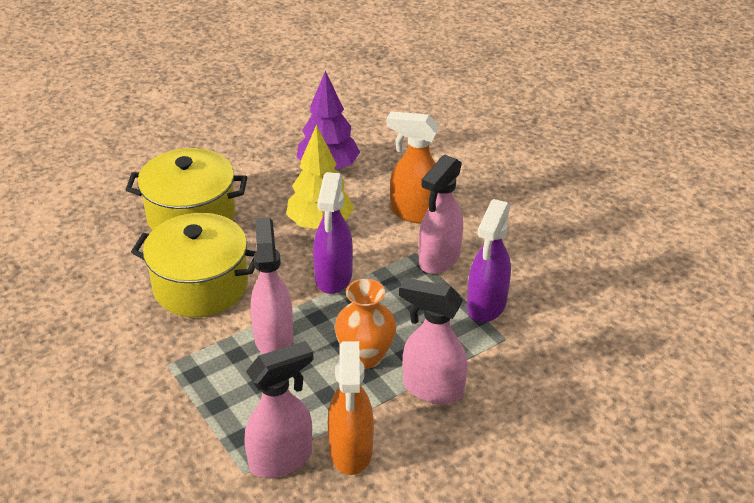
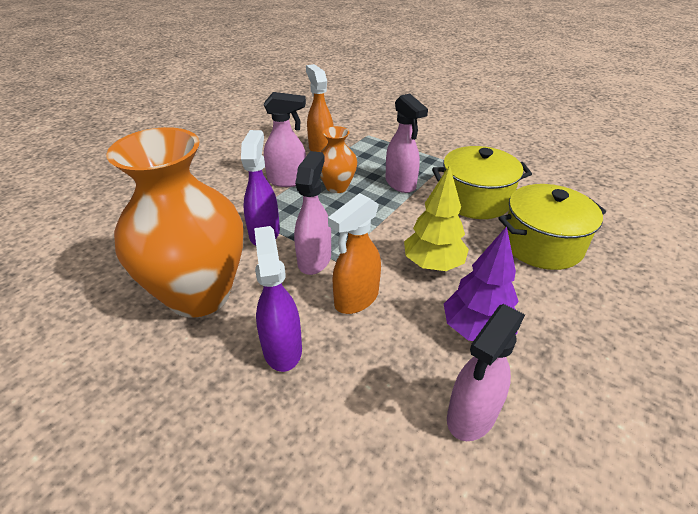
camera: 160 degrees right, 0 degrees up
pink spray bottle [245,341,314,478] -> pink spray bottle moved to [447,304,525,441]
purple spray bottle [313,172,353,294] -> purple spray bottle moved to [254,226,302,372]
orange spray bottle [386,111,439,223] -> orange spray bottle turned 135 degrees clockwise [328,193,381,314]
none -> orange vase [106,127,243,318]

